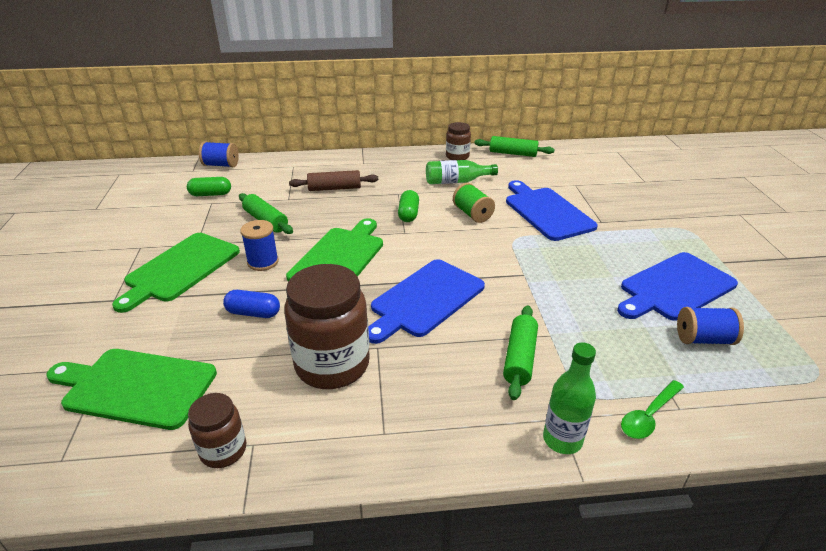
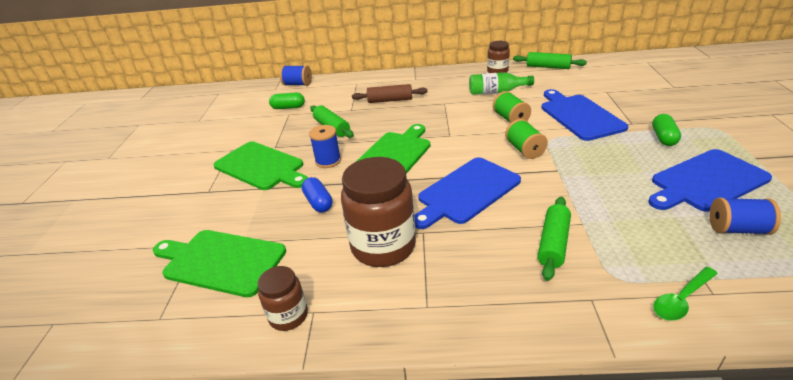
camera: 10 degrees right, 0 degrees up
green cutting board [112,233,240,313] -> green cutting board turned 90 degrees counterclockwise [213,141,308,190]
blue capsule [223,290,280,318] -> blue capsule turned 45 degrees clockwise [302,177,333,212]
green capsule [398,190,419,222] -> green capsule moved to [652,114,681,146]
green bottle [543,343,596,454] -> none
none -> green spool [505,119,548,159]

